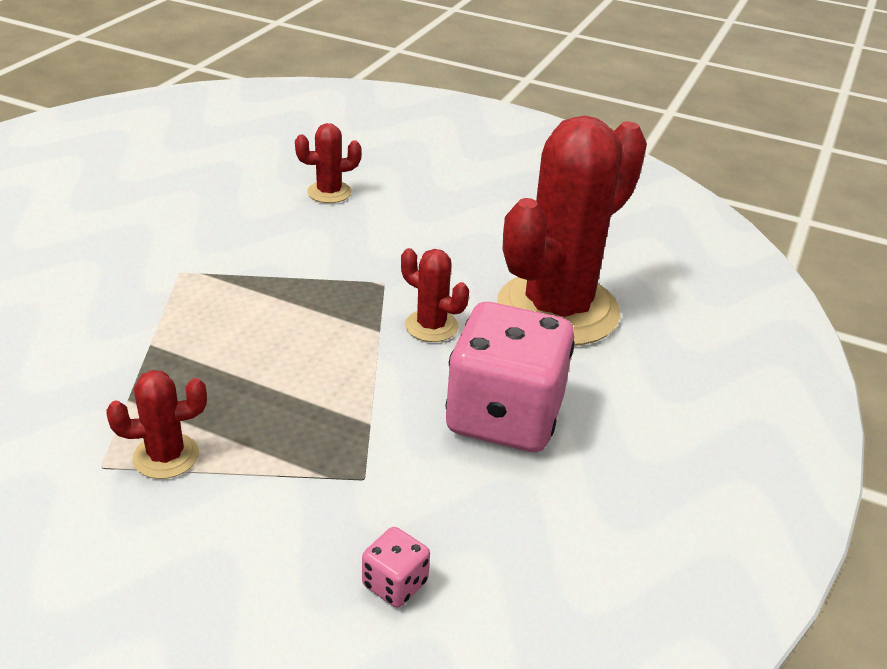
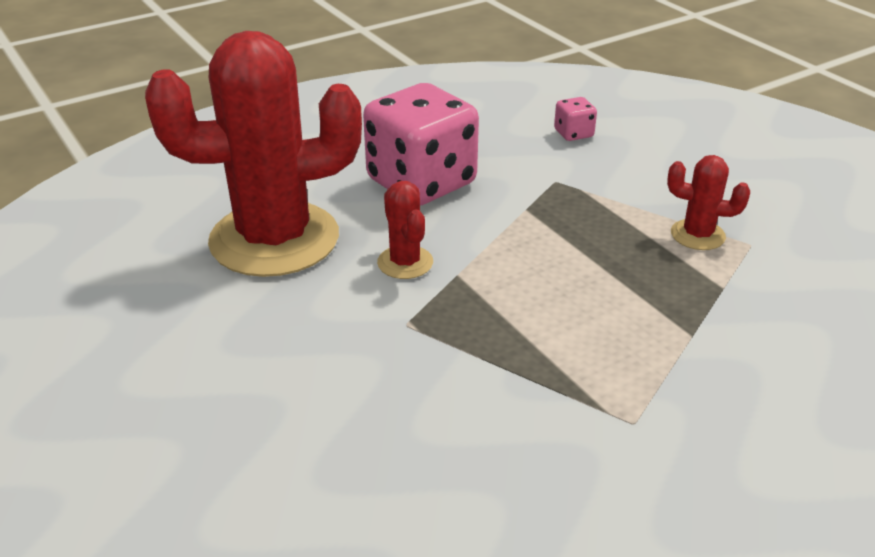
camera: 145 degrees left, 0 degrees up
red cactus [295,123,362,203] -> none

